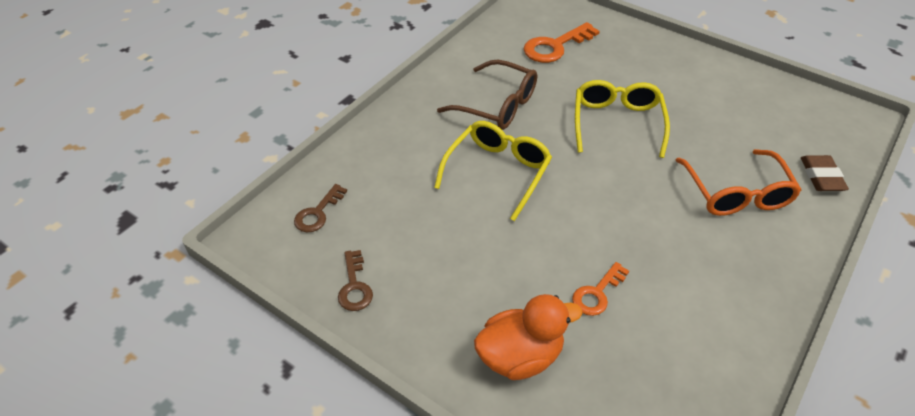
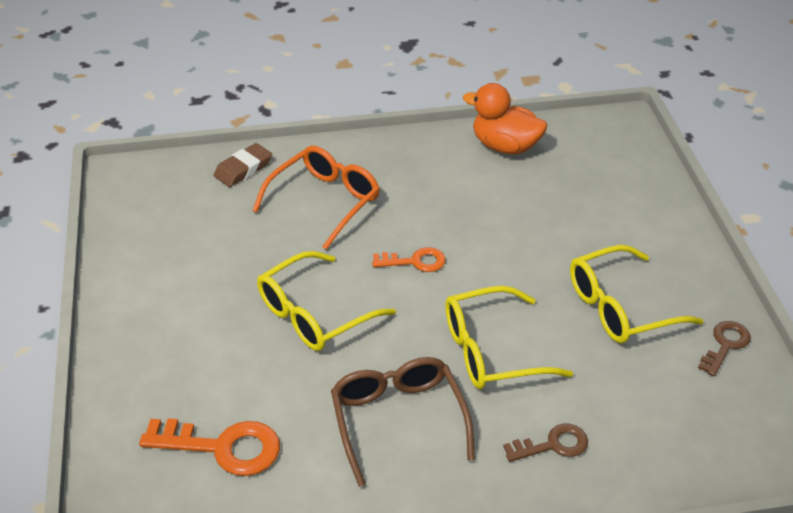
camera: 135 degrees left, 5 degrees down
brown key [294,184,347,232] -> brown key moved to [503,424,588,462]
orange duck [474,294,583,380] -> orange duck moved to [463,83,547,154]
orange key [572,262,629,316] -> orange key moved to [372,247,446,272]
none -> yellow glasses [570,245,703,343]

